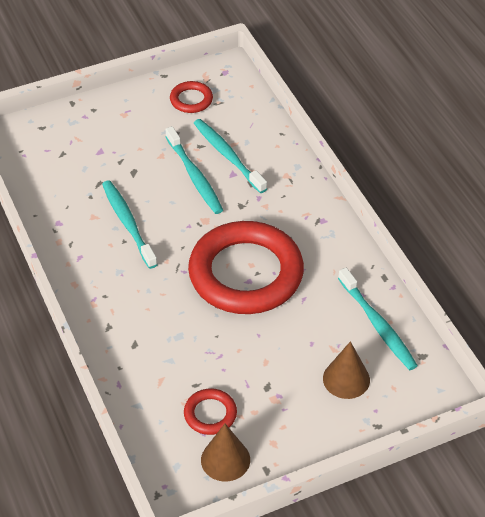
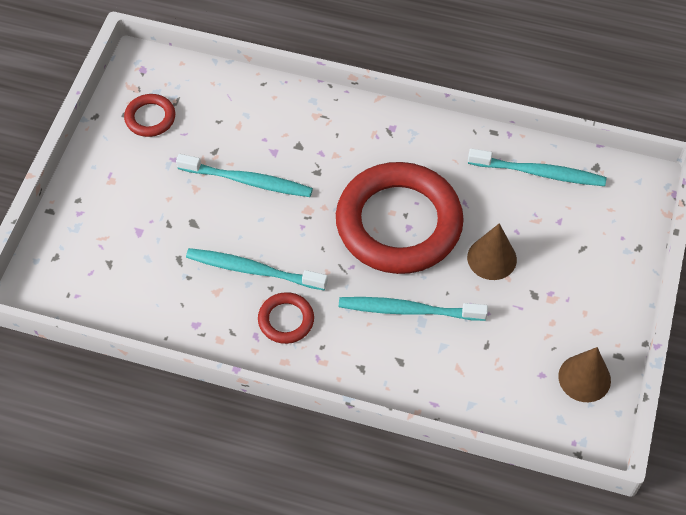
camera: 50 degrees left, 10 degrees up
red ring [184,388,237,435] -> red ring moved to [258,292,314,344]
turquoise toothbrush [194,119,267,193] -> turquoise toothbrush moved to [339,297,488,321]
brown cone [323,341,370,399] -> brown cone moved to [467,223,517,280]

